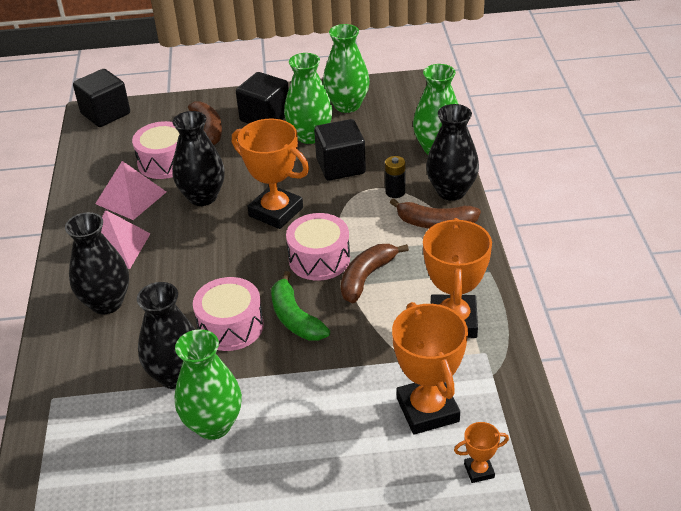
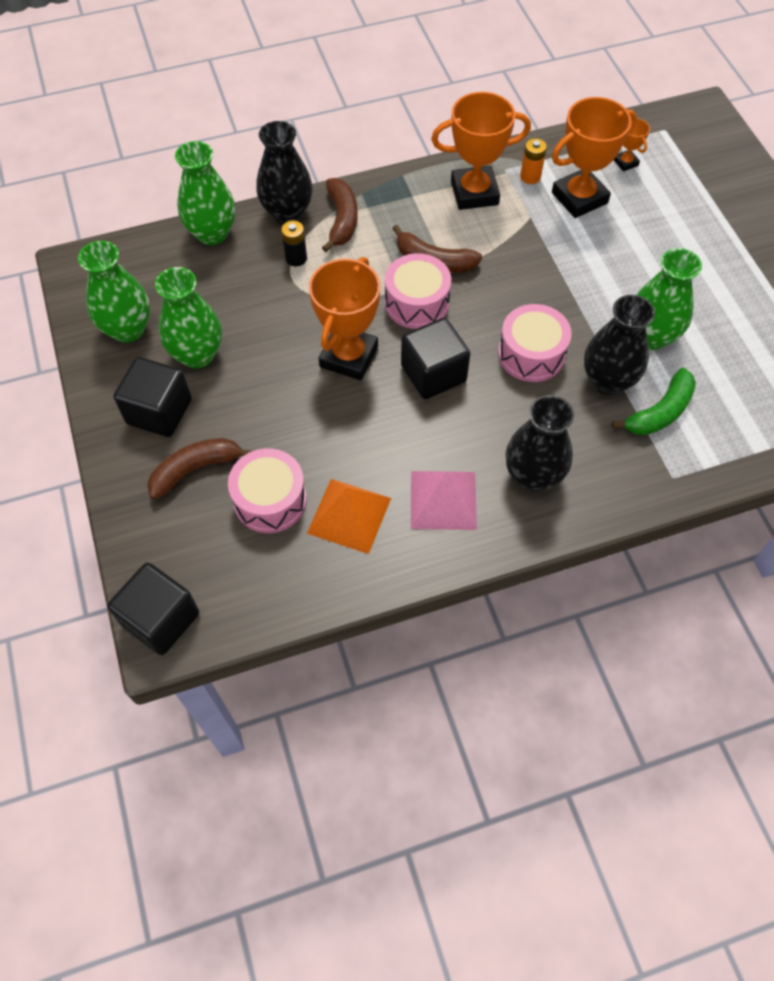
camera: 105 degrees left, 20 degrees up
pink pyramid [95,161,166,220] -> orange pyramid [307,479,391,554]
black vase [172,111,225,206] -> none
green banana [271,271,330,341] -> green banana moved to [612,368,696,435]
black cube [314,119,366,181] -> black cube moved to [401,318,470,399]
none -> orange battery [520,138,547,184]

